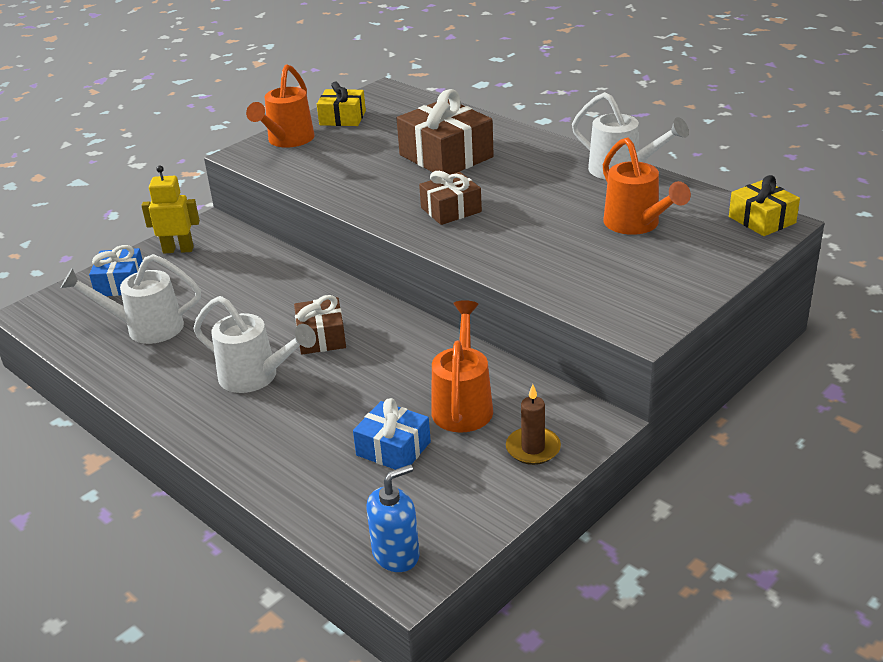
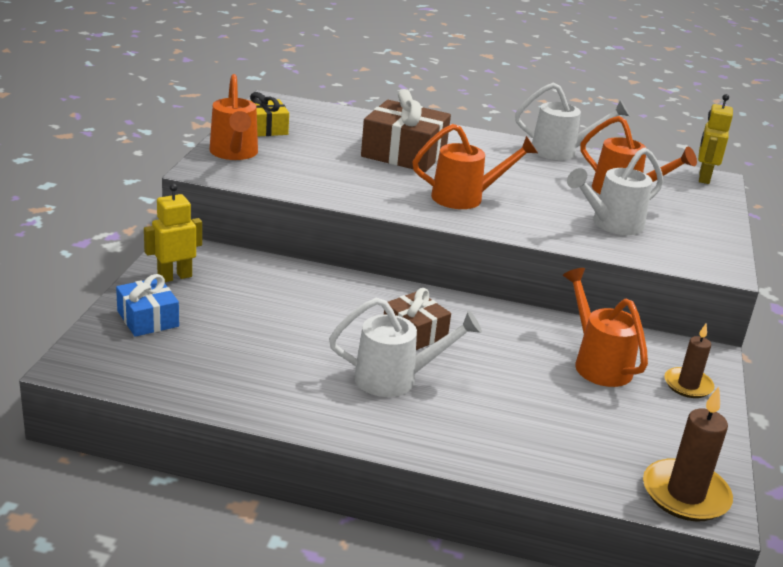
camera: 35 degrees left, 5 degrees down
white watering can [61,254,201,344] -> white watering can moved to [567,148,663,235]
blue gift [353,398,431,470] -> none
blue soap dispenser [366,465,420,572] -> brown candle [643,387,733,521]
brown gift [419,171,482,225] -> orange watering can [412,124,538,209]
yellow gift [729,175,800,236] -> yellow robot [698,94,733,184]

